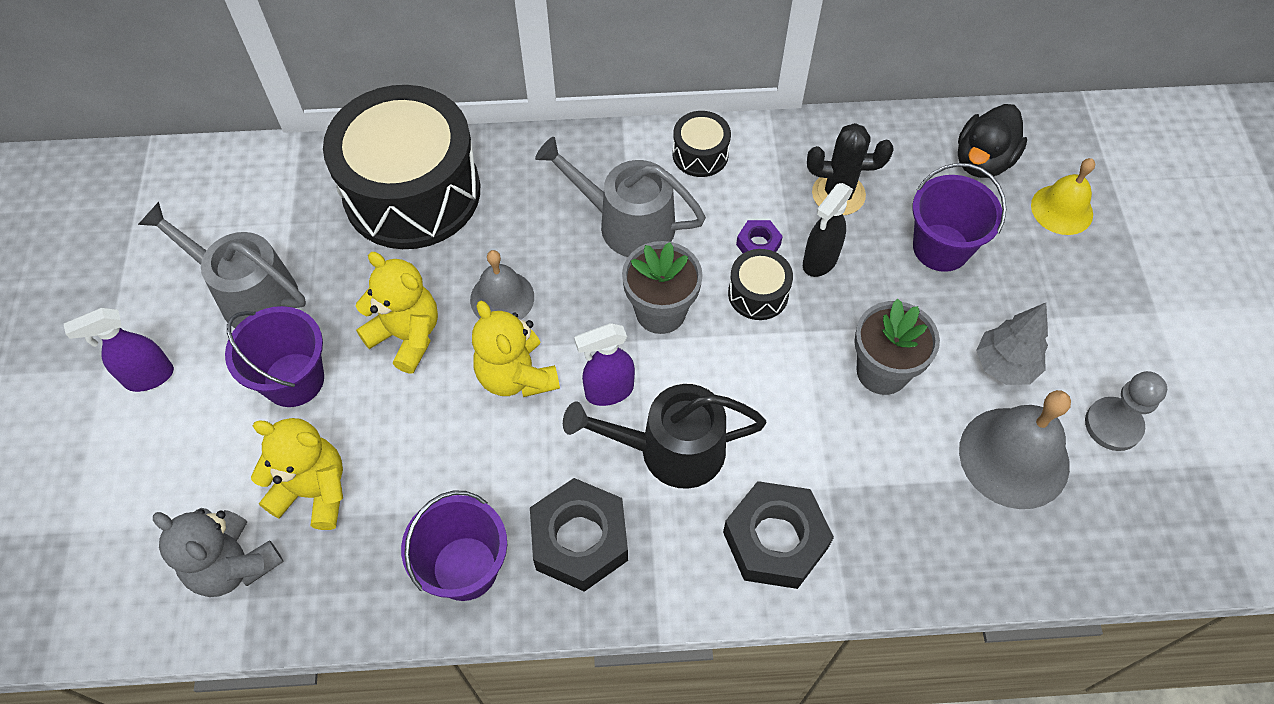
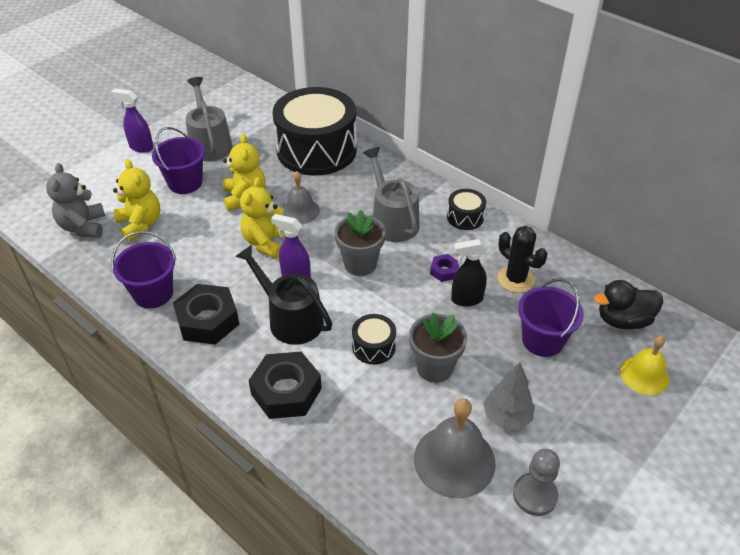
camera: 45 degrees right, 15 degrees down
black drum [728,249,793,320] -> black drum moved to [352,314,396,364]

